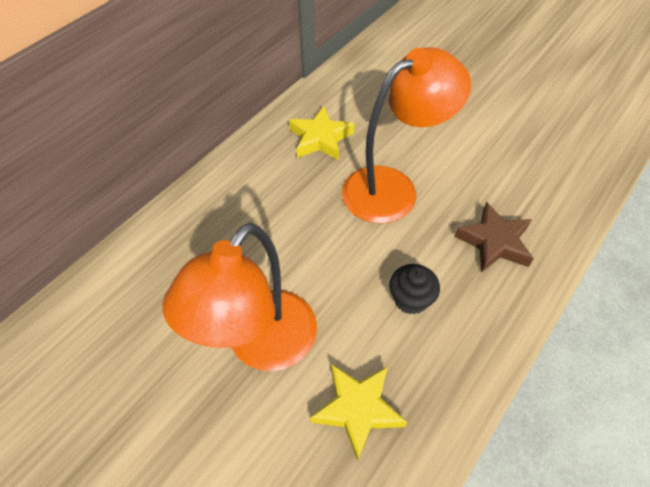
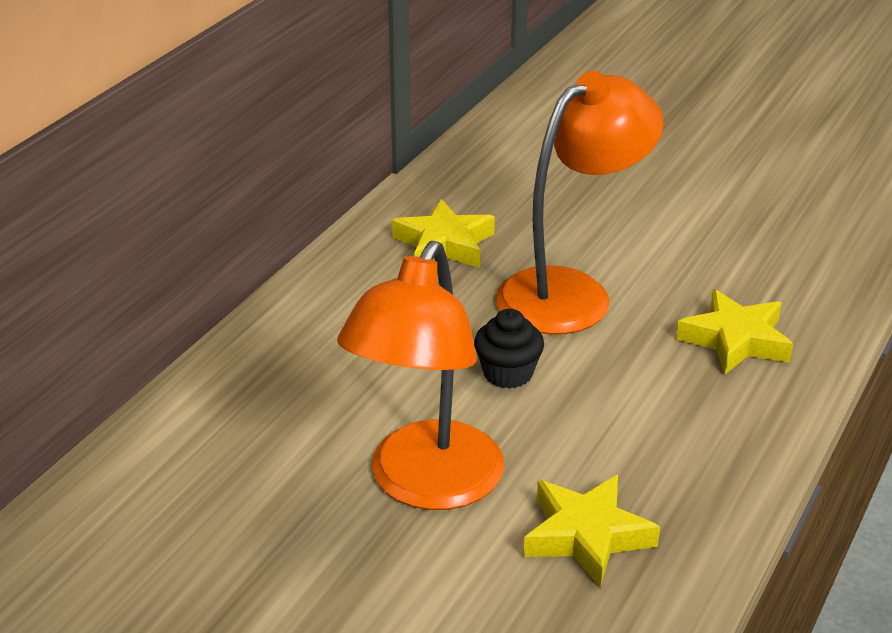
camera: 10 degrees left, 20 degrees down
black cupcake [389,264,440,314] -> black cupcake moved to [474,309,544,389]
brown star [454,202,534,273] -> yellow star [676,289,793,375]

